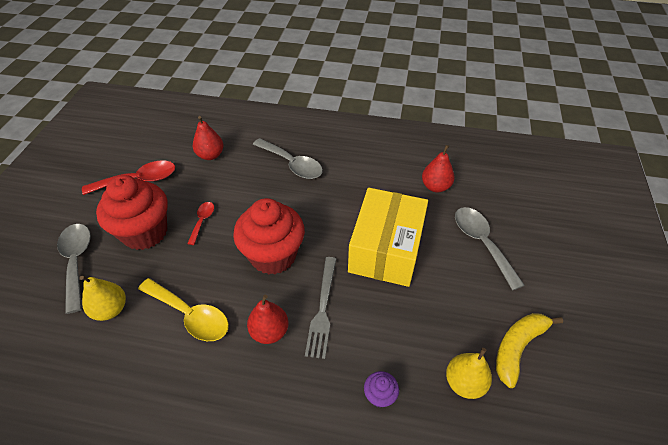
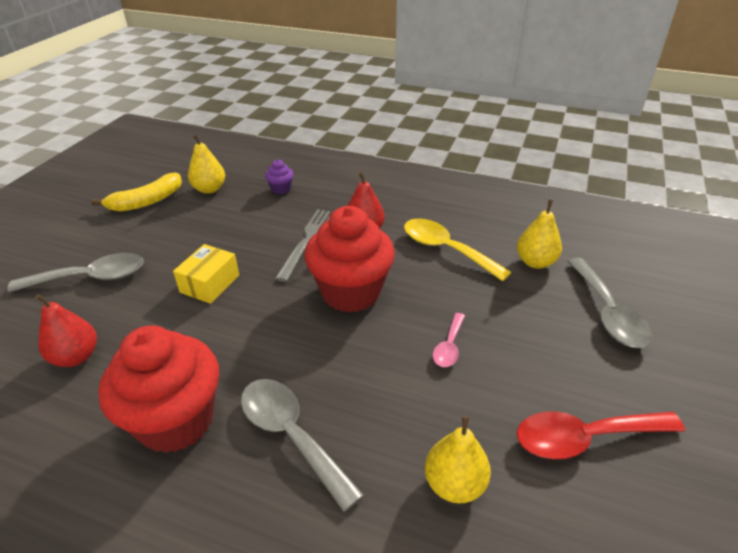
camera: 170 degrees left, 10 degrees down
red cupcake [96,175,168,250] -> red cupcake moved to [98,326,219,453]
red spoon [187,202,214,245] -> pink spoon [433,313,465,367]
red pear [193,116,224,160] -> yellow pear [425,415,491,503]
yellow box [348,188,428,287] -> yellow box [173,244,239,304], size x0.50
grey spoon [455,207,525,290] -> grey spoon turned 90 degrees counterclockwise [7,253,144,293]

